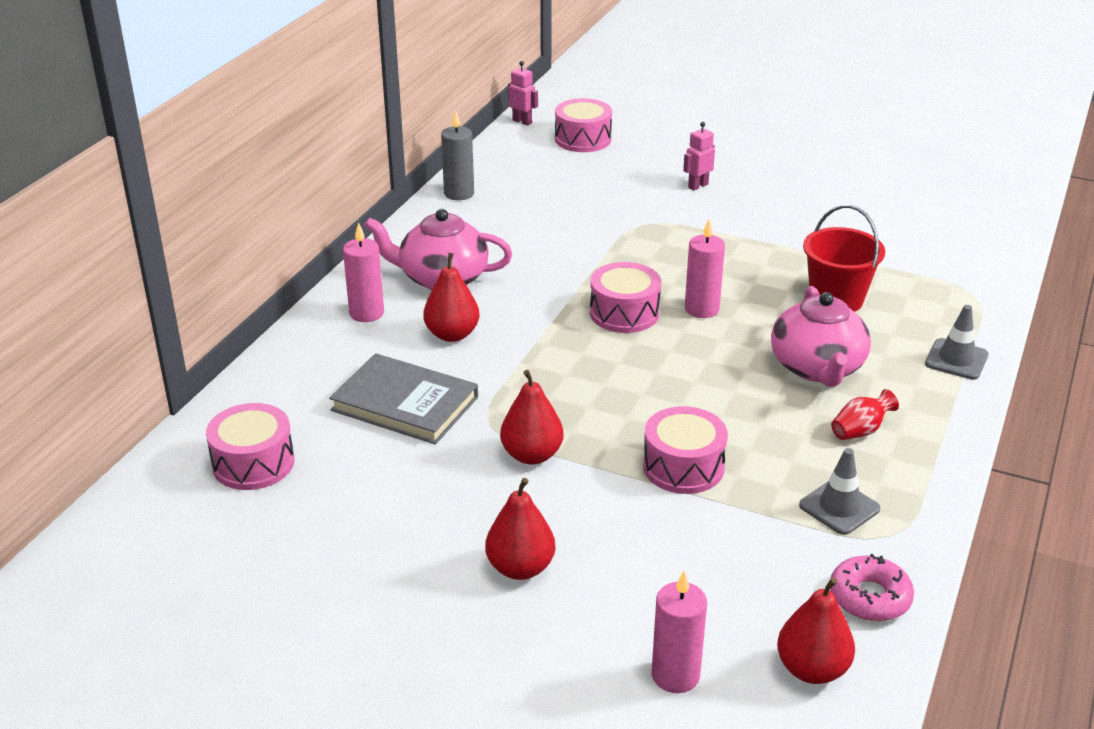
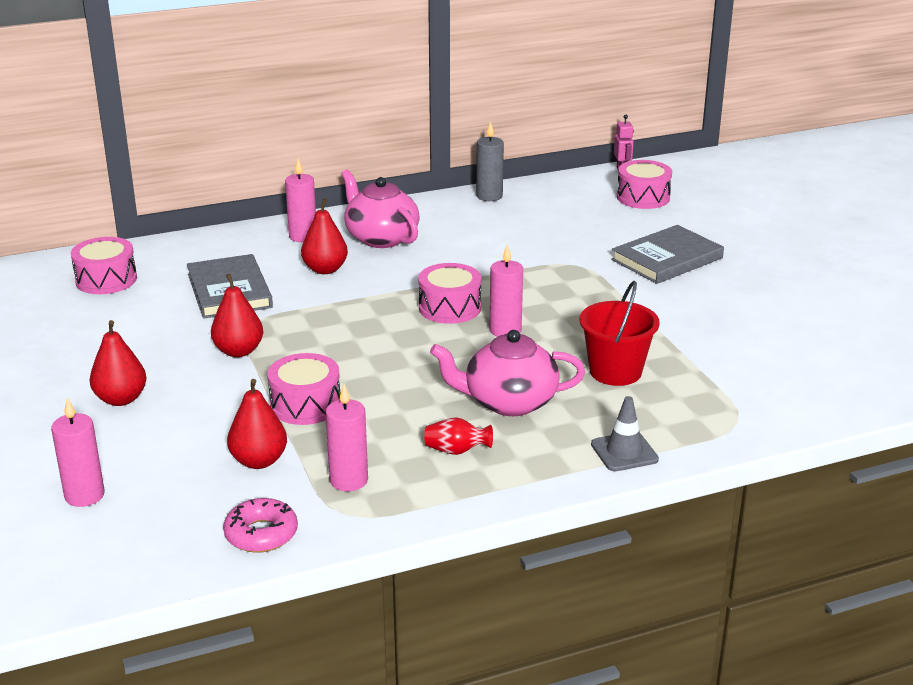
camera: 45 degrees right, 5 degrees down
pink robot [683,122,715,191] -> grey book [611,225,724,284]
pink teapot [771,286,871,387] -> pink teapot turned 45 degrees clockwise [430,330,585,416]
red pear [777,577,855,684] -> red pear moved to [227,379,287,469]
grey traffic cone [799,448,880,535] -> pink candle [325,384,368,491]

